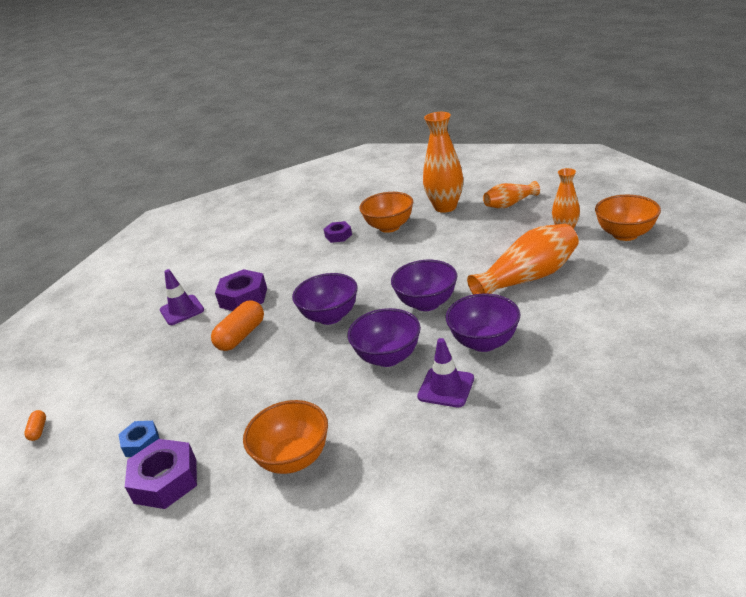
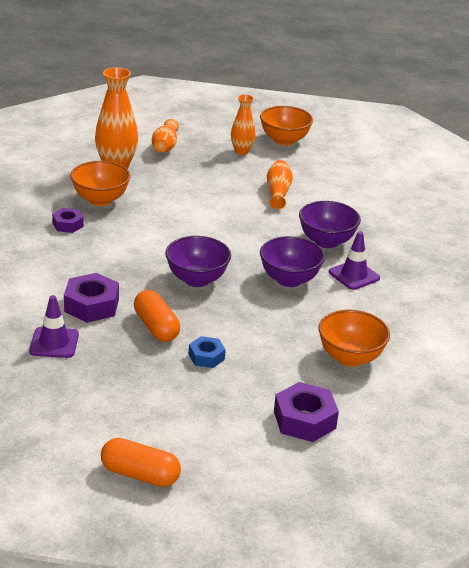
camera: 65 degrees left, 0 degrees up
orange capsule [24,410,46,441] -> orange capsule [101,438,181,487], size x2.02
blue nut [118,421,159,457] -> blue nut moved to [189,336,226,368]
purple bowl [391,260,457,311] -> none
orange vase [467,224,579,295] -> orange vase [267,160,293,209], size x0.60

